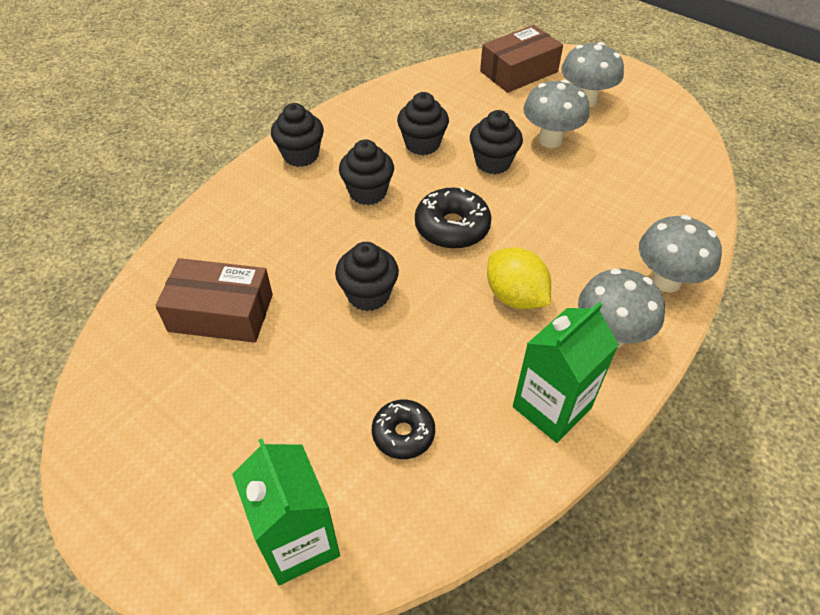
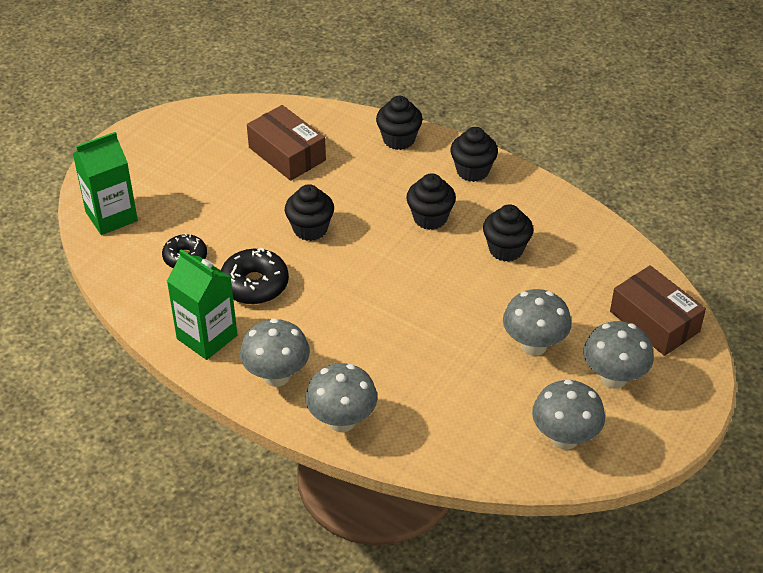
camera: 85 degrees right, 5 degrees down
brown box [155,258,273,343] -> brown box turned 45 degrees counterclockwise [247,105,326,181]
black donut [415,187,492,249] -> black donut moved to [221,248,289,304]
black cupcake [470,110,523,174] -> black cupcake moved to [376,96,423,150]
yellow lemon [487,247,551,309] -> none
none -> grey mushroom [532,379,605,450]

